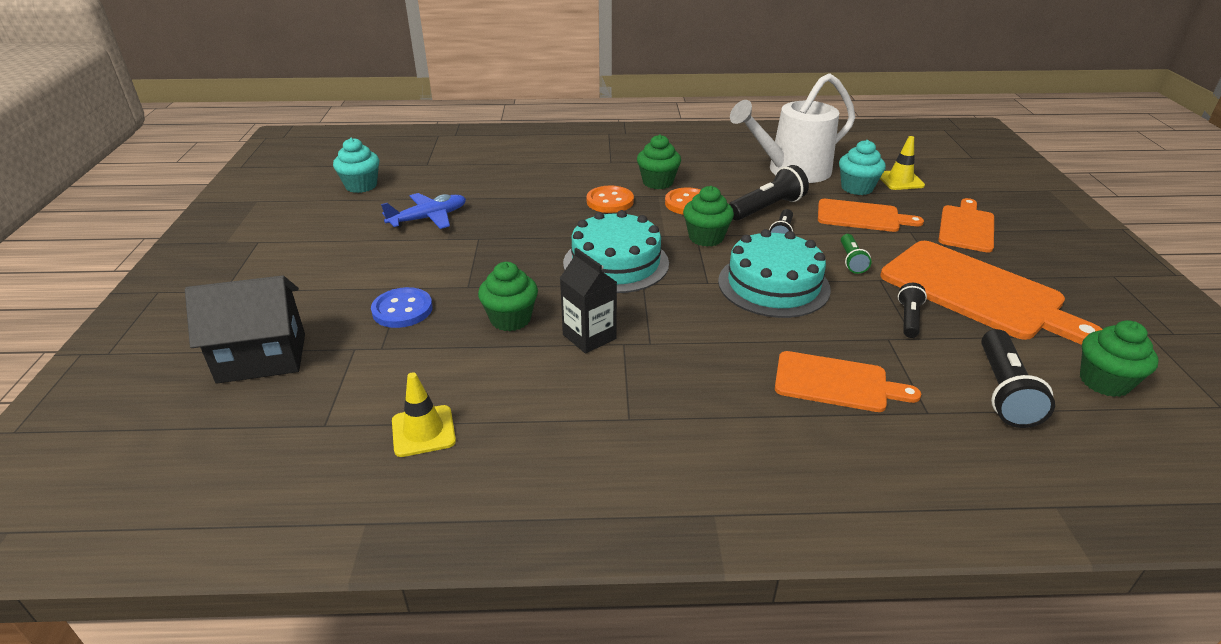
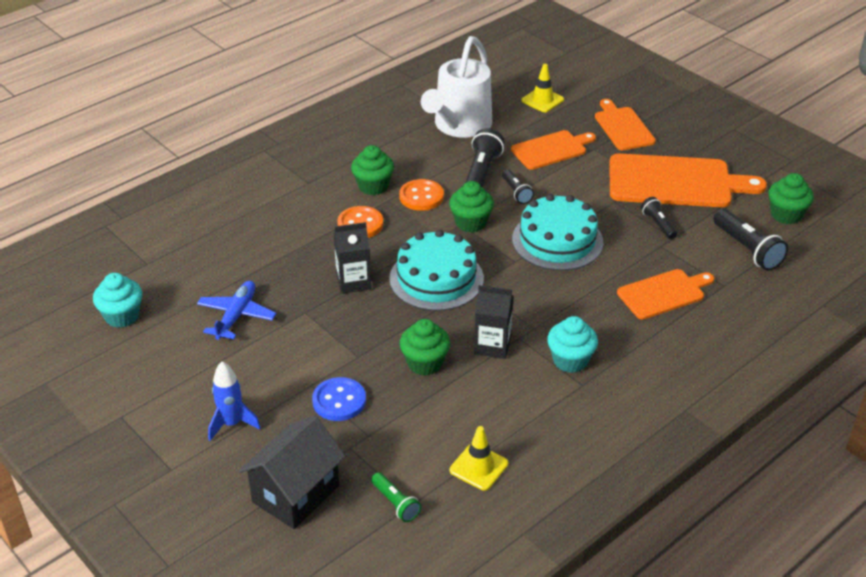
camera: 40 degrees left, 5 degrees up
turquoise cupcake [839,140,886,195] -> turquoise cupcake moved to [547,316,598,373]
green flashlight [841,234,872,274] -> green flashlight moved to [371,472,421,522]
none -> blue rocket [208,361,261,441]
none -> black carton [334,222,371,294]

